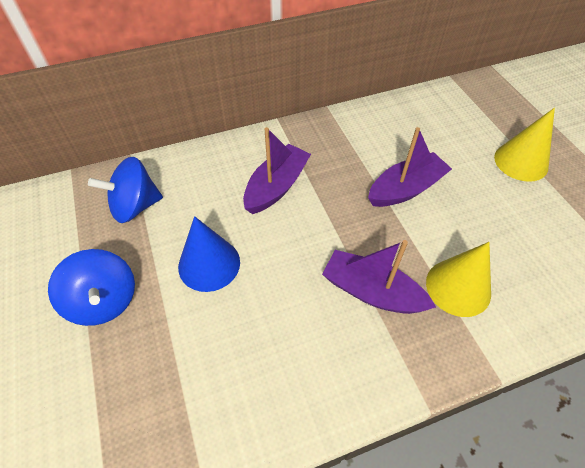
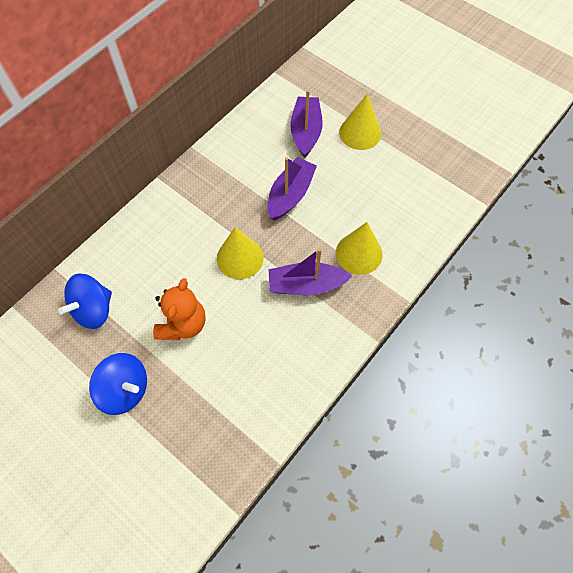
camera: 30 degrees left, 10 degrees up
blue cone [178,216,240,292] -> orange teddy bear [153,278,206,340]
purple boat [243,127,311,214] -> purple boat moved to [290,90,323,158]
none -> yellow cone [217,227,264,279]

